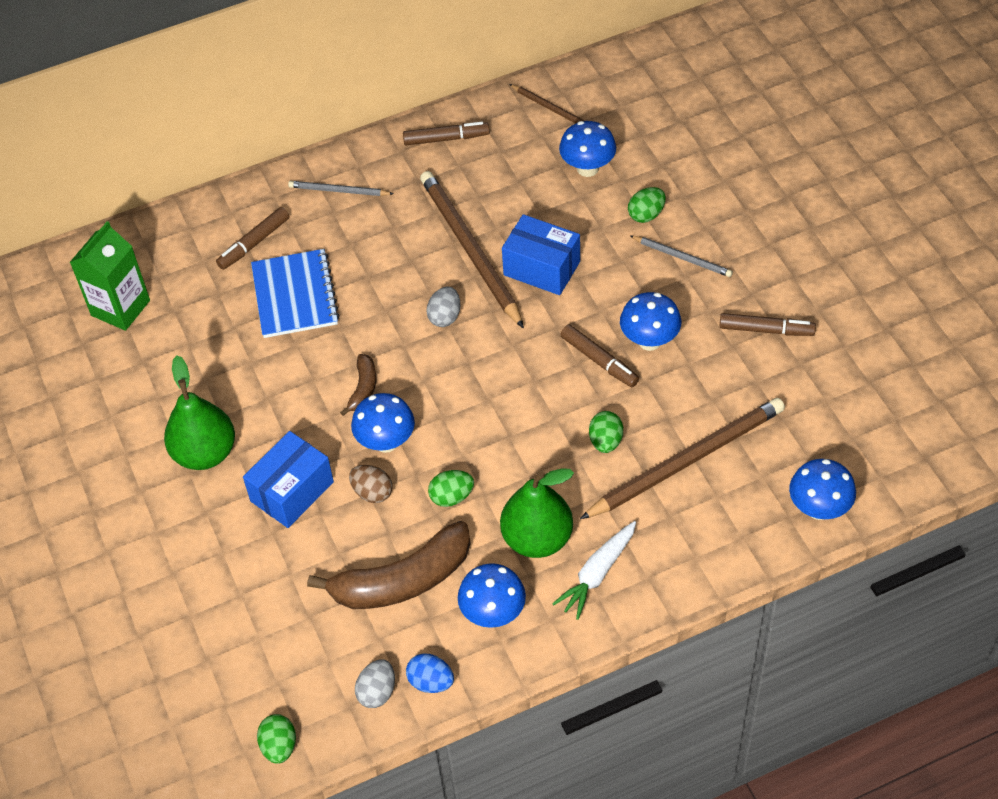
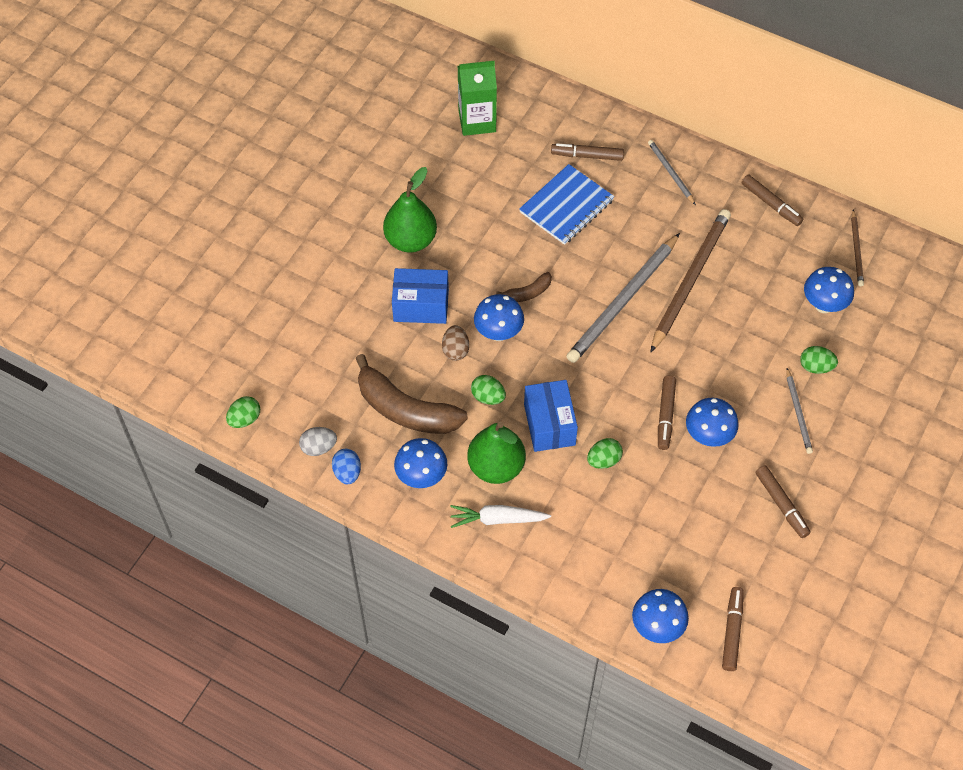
camera: 50 degrees right, 5 degrees up
grey egg [426,286,460,327] -> grey pencil [566,233,680,363]
blue box [502,214,580,295] -> blue box moved to [524,380,578,452]
brown pencil [580,398,785,519] -> none
none -> brown marker [722,587,744,671]

